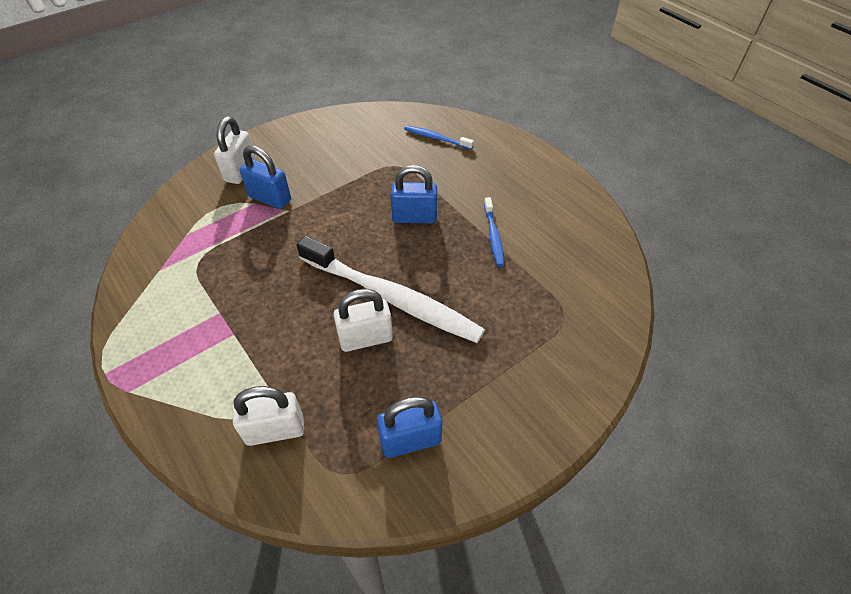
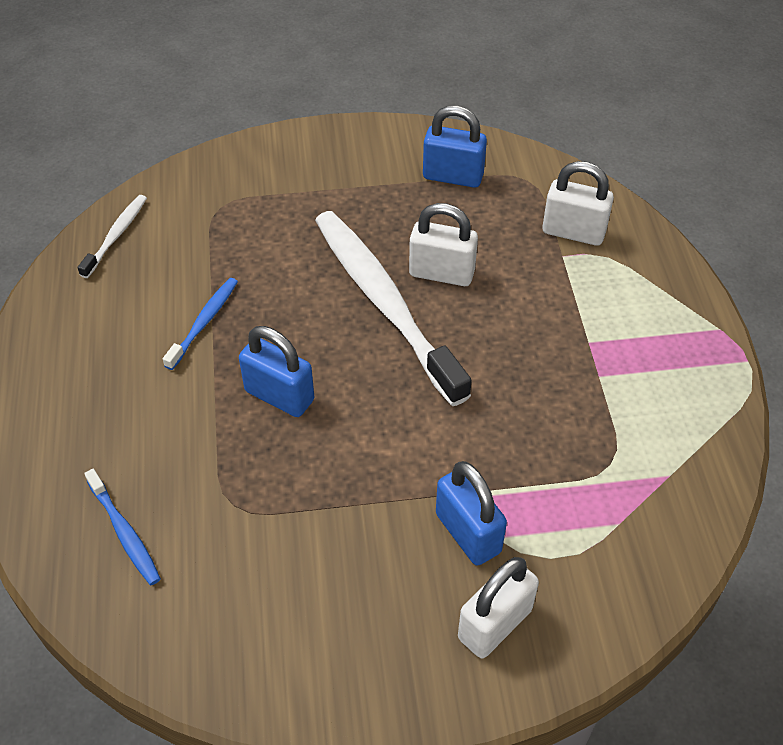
camera: 150 degrees left, 0 degrees up
none -> white toothbrush [77,195,147,278]

